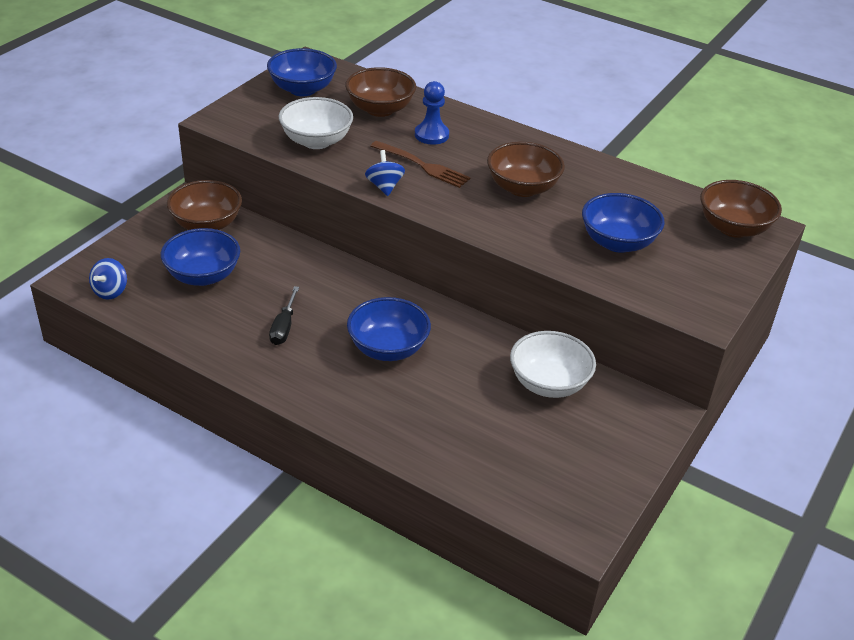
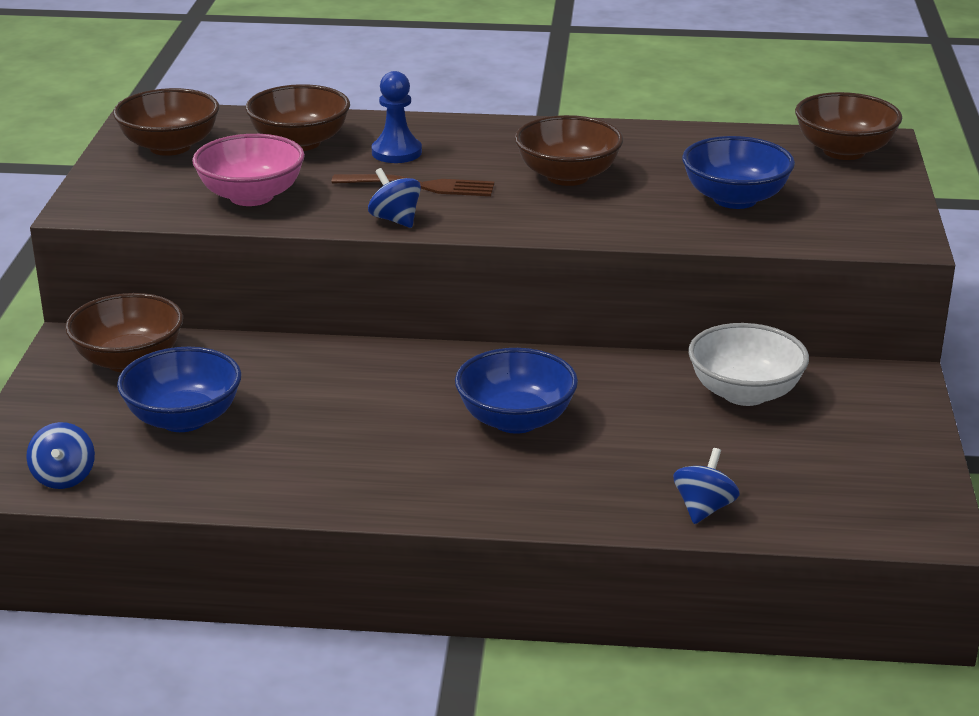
camera: 25 degrees left, 10 degrees down
blue bowl [267,48,337,96] -> brown bowl [113,88,219,156]
black screwdriver [269,286,299,345] -> none
white bowl [279,97,353,149] -> pink bowl [192,134,305,206]
none -> blue spinning top [673,448,740,524]

